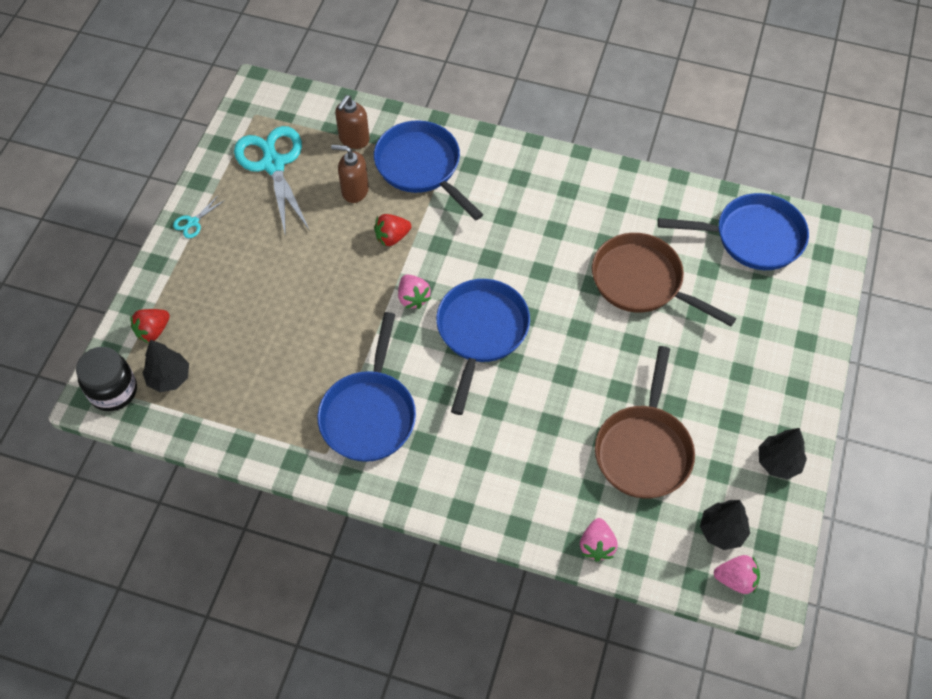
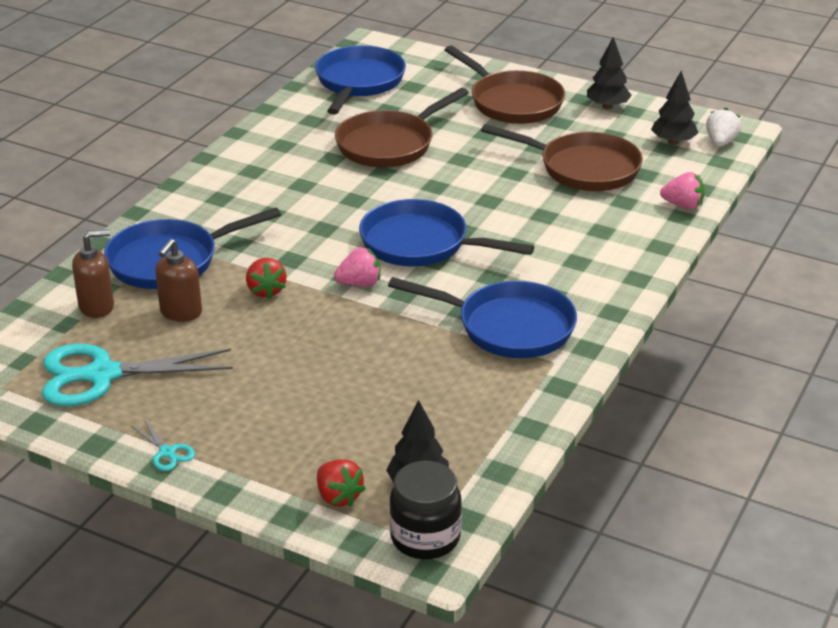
camera: 80 degrees left, 25 degrees down
brown soap dispenser [335,95,370,149] -> brown soap dispenser turned 60 degrees counterclockwise [72,230,114,318]
pink strawberry [714,555,760,594] -> white strawberry [706,108,741,147]
none -> brown pan [445,45,565,124]

